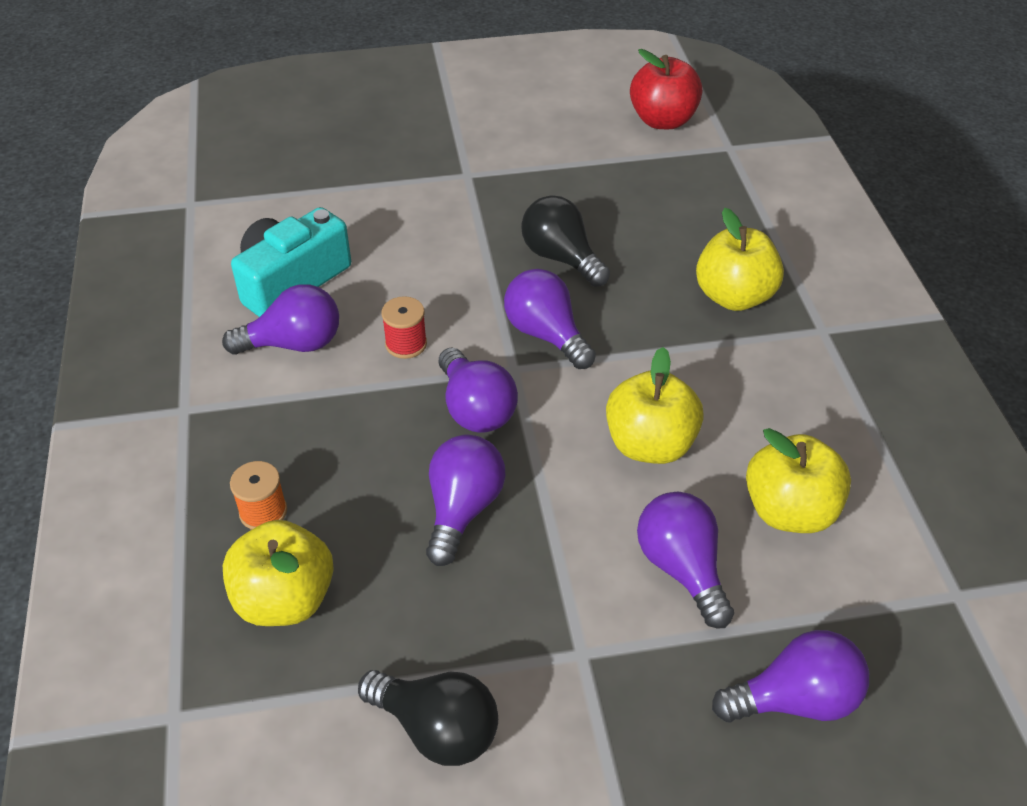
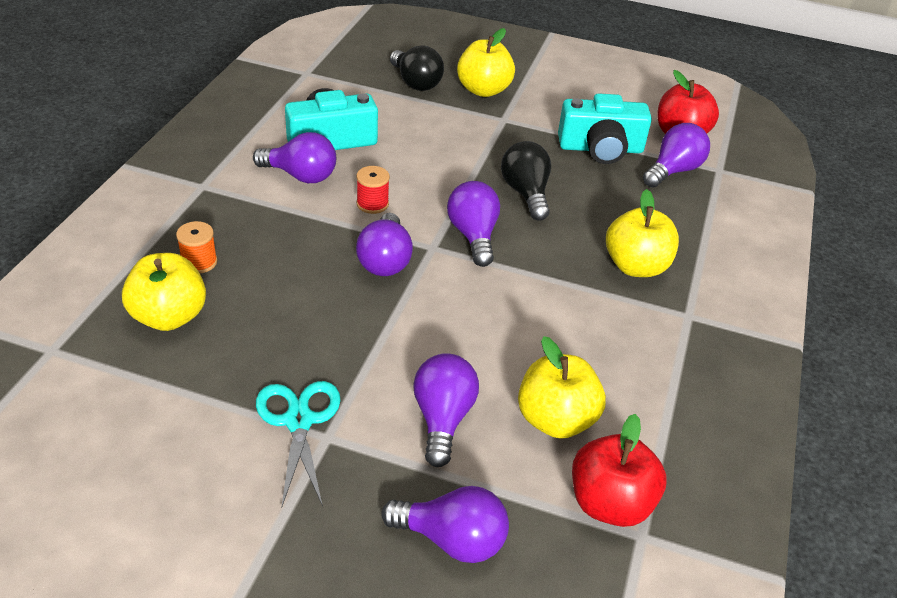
camera: 25 degrees right, 5 degrees down
black light bulb [358,670,498,766] -> black light bulb moved to [390,45,444,91]
purple light bulb [426,434,505,566] -> purple light bulb moved to [643,123,710,187]
yellow apple [606,347,704,464] -> yellow apple moved to [457,28,515,97]
none -> turquoise scissors [256,381,340,509]
none -> turquoise camera [558,93,652,164]
none -> red apple [572,414,666,527]

